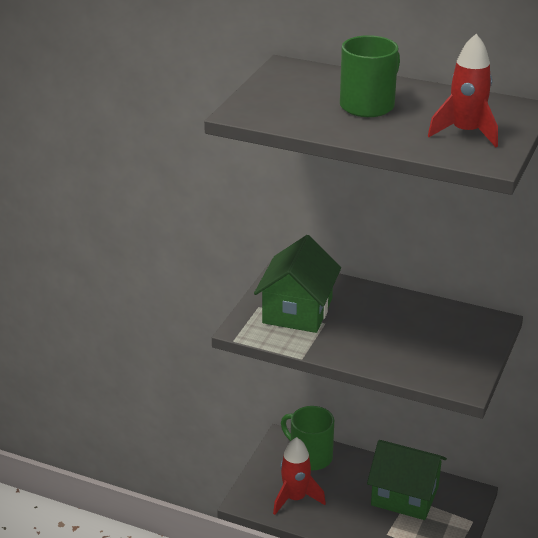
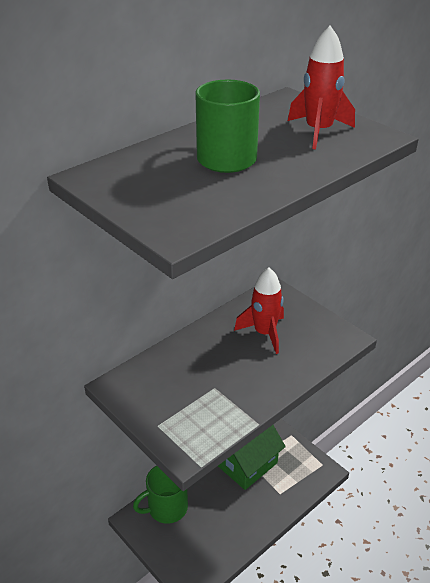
camera: 65 degrees left, 5 degrees up
green house [254,235,341,333] -> none
red rocket [273,437,326,515] -> red rocket moved to [234,267,284,354]

